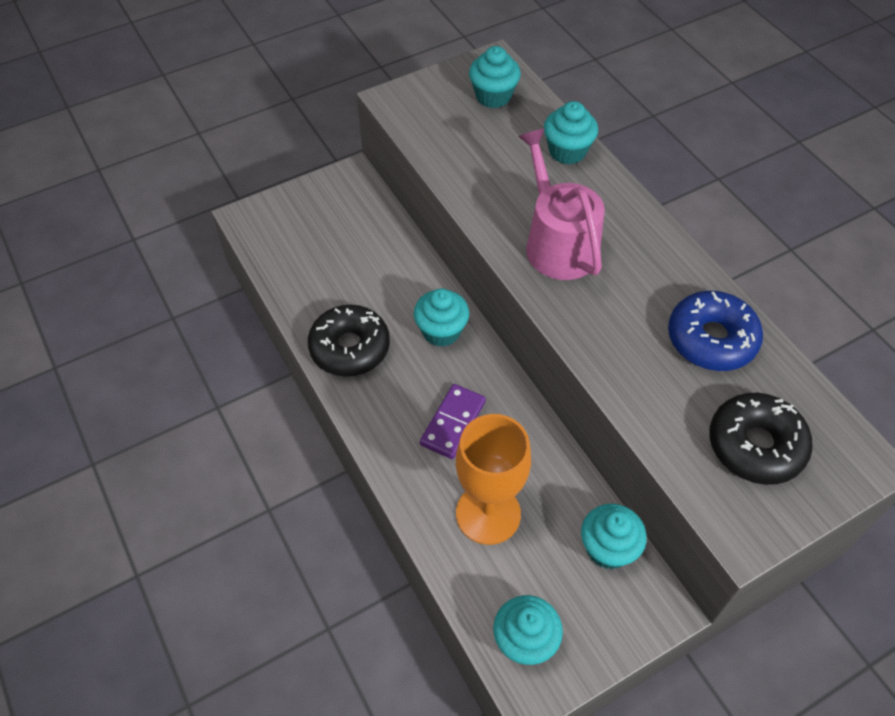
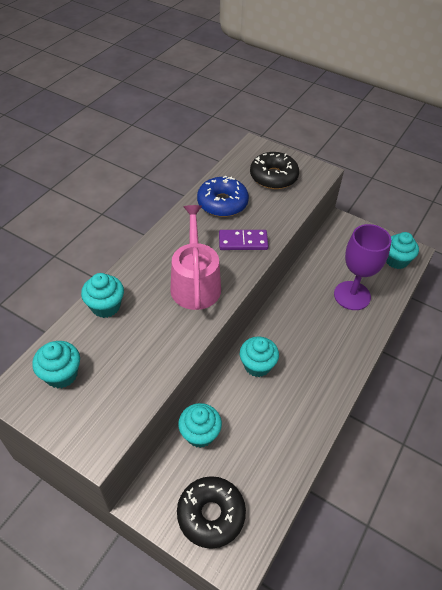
camera: 120 degrees left, 5 degrees down
black donut [308,305,390,376] -> black donut moved to [177,476,246,549]
purple domino [420,384,486,459] -> purple domino moved to [219,230,268,250]
orange goblet [456,414,531,545] -> purple goblet [334,224,391,310]
pink watering can [518,128,605,280] -> pink watering can turned 135 degrees clockwise [170,205,221,310]
turquoise cupcake [581,504,647,569] -> turquoise cupcake moved to [178,403,222,448]

